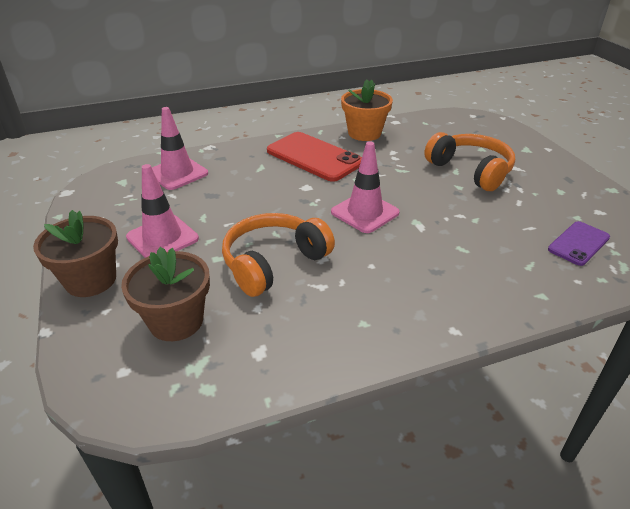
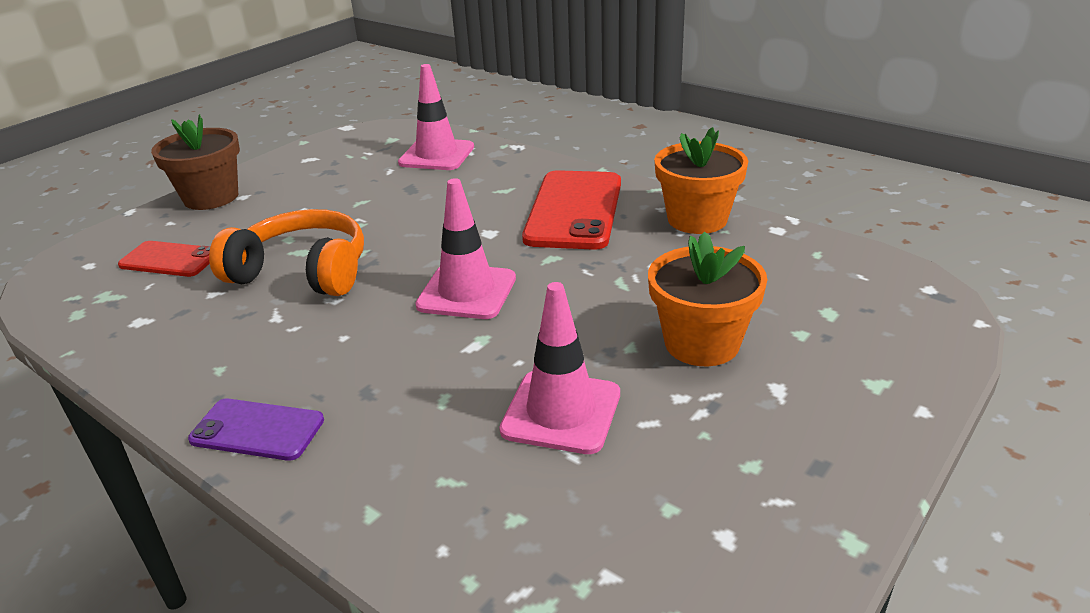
camera: 60 degrees right, 5 degrees down
brown flower pot [121,247,210,341] -> red phone [118,241,211,277]
pink traffic cone [126,164,199,258] -> pink traffic cone moved to [499,282,620,454]
orange headphones [424,132,515,191] -> orange flower pot [648,231,767,366]
purple phone [548,221,610,266] -> purple phone moved to [188,399,324,461]

